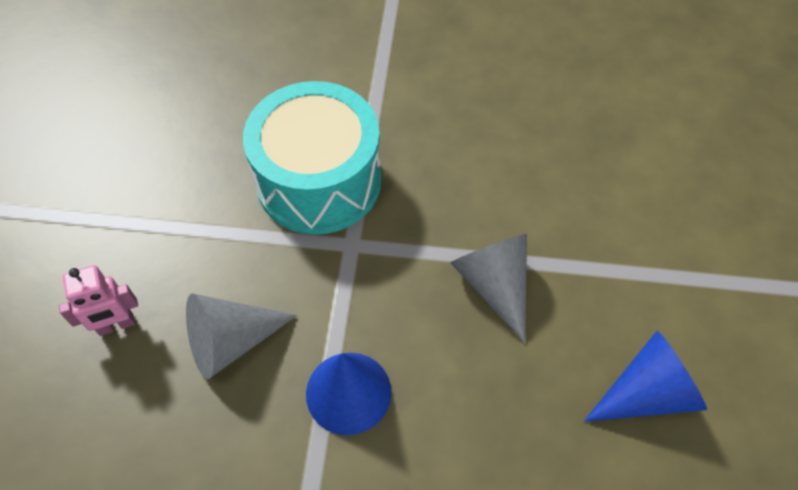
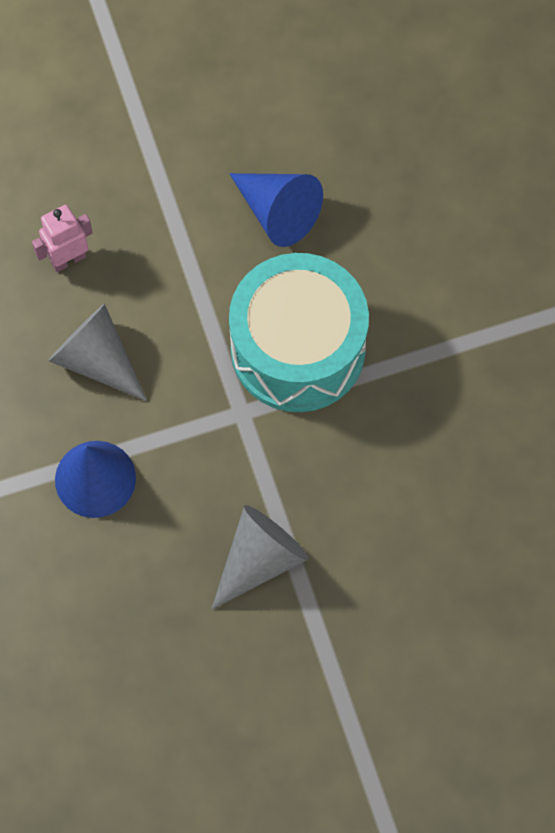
camera: 65 degrees right, 10 degrees up
pink robot [59,265,138,336] -> pink robot turned 105 degrees clockwise [32,205,93,272]
blue cone [584,331,707,422] -> blue cone moved to [230,173,323,247]

